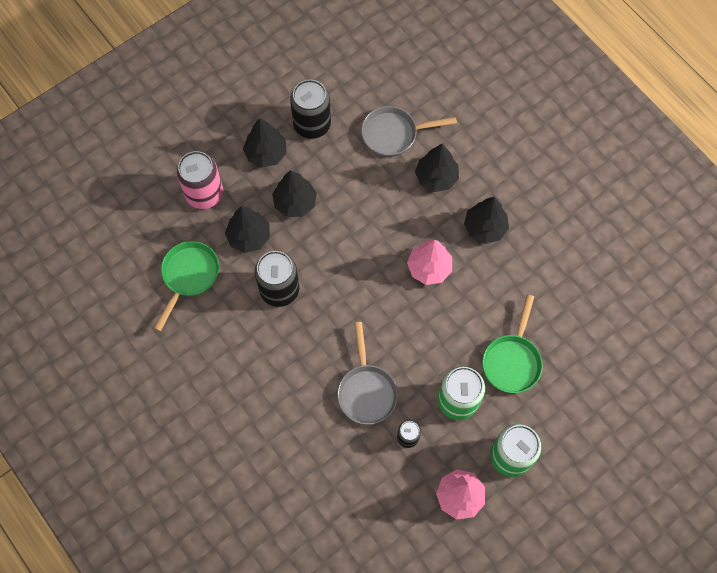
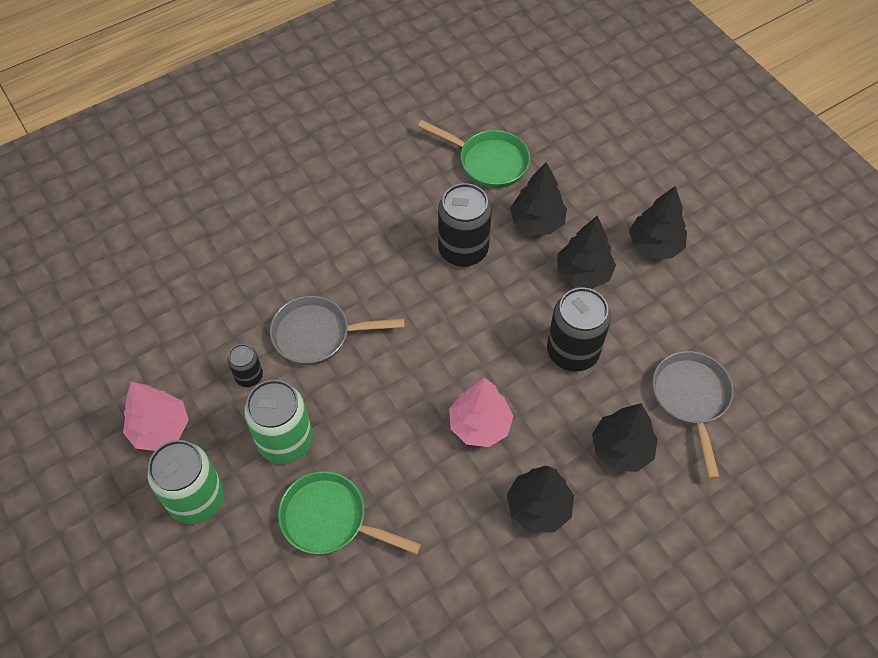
camera: 95 degrees right, 10 degrees down
pink can [177,151,223,209] -> none
black can [290,79,331,139] -> black can moved to [547,287,611,371]

